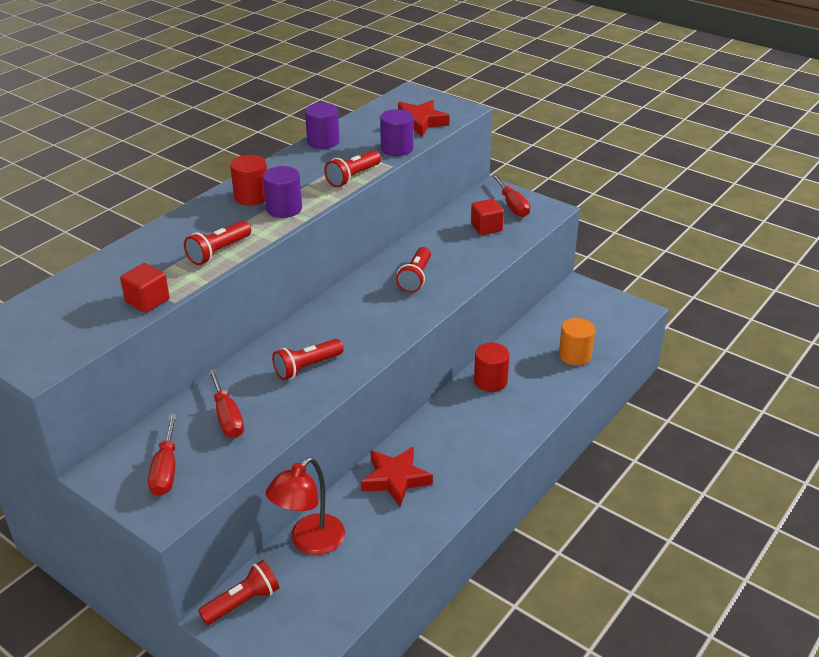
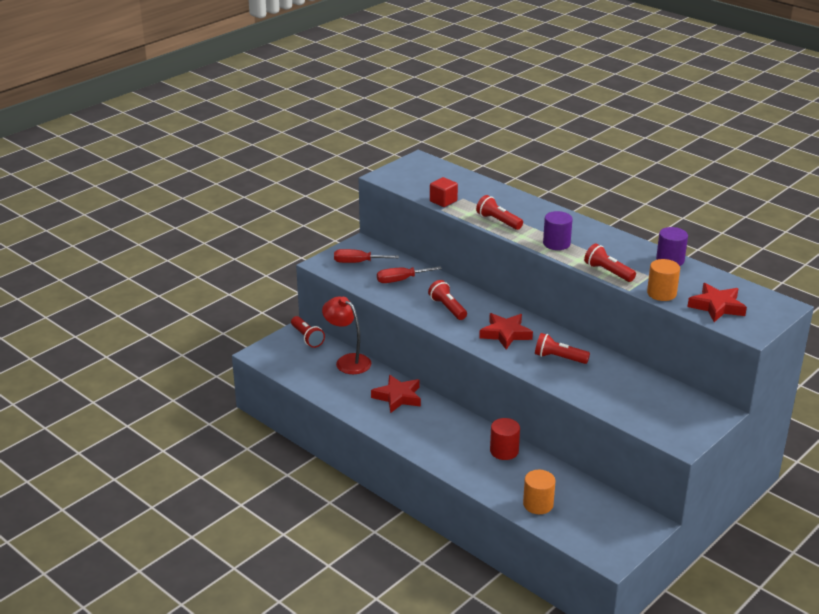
camera: 95 degrees right, 5 degrees down
red cylinder [230,155,267,205] -> none
purple cylinder [380,109,413,156] -> orange cylinder [647,259,680,301]
red cube [471,199,504,235] -> none
red screwdriver [492,175,530,217] -> none
none -> red star [479,313,533,350]

